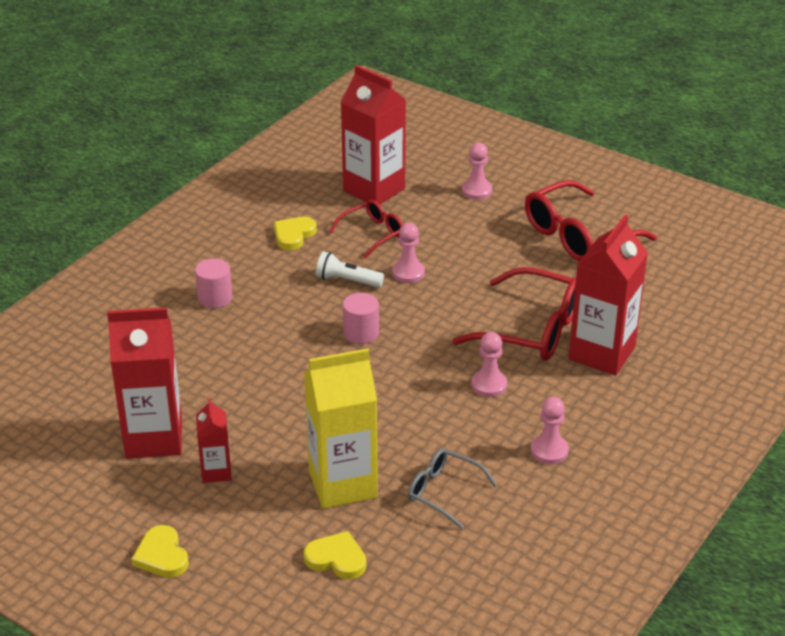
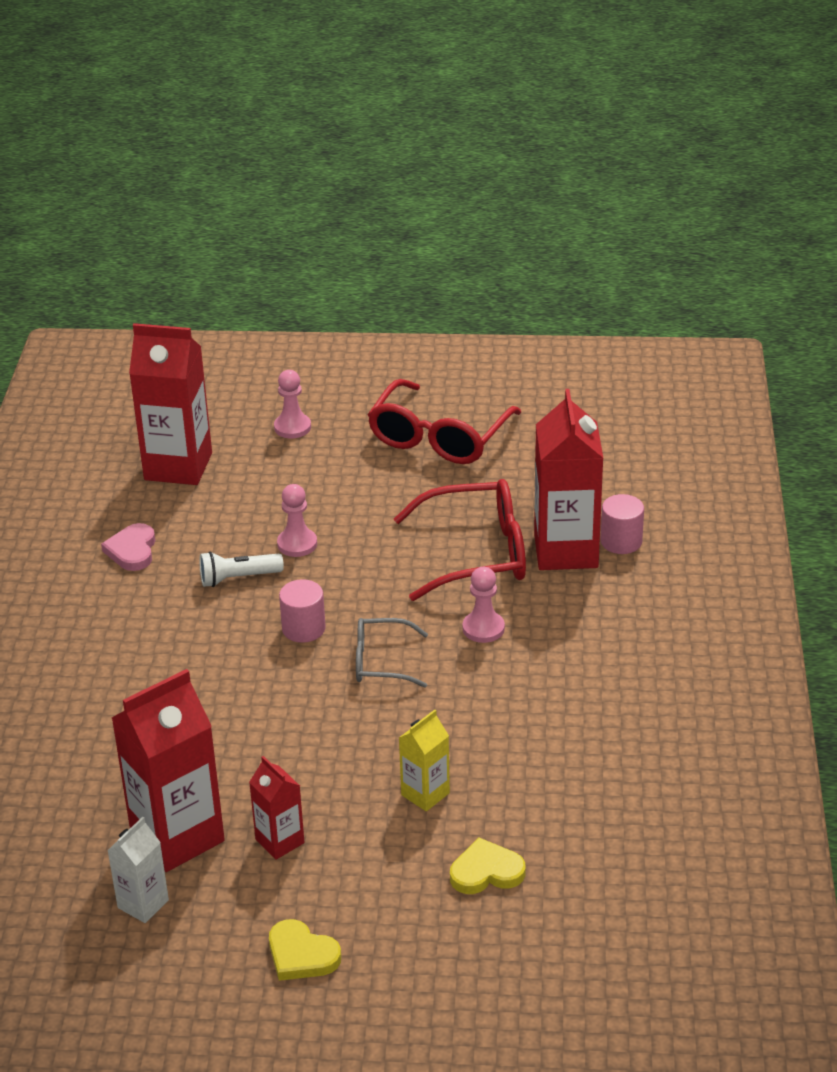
camera: 30 degrees left, 0 degrees up
pink cylinder [195,258,233,308] -> pink cylinder moved to [601,494,644,554]
yellow heart [274,217,317,250] -> pink heart [101,523,155,571]
yellow carton [304,349,378,509] -> yellow carton [399,710,450,811], size x0.51
red glasses [329,200,403,258] -> none
grey glasses [408,448,497,529] -> grey glasses moved to [356,618,428,688]
pink pawn [531,397,569,464] -> none
none -> white carton [107,817,169,923]

